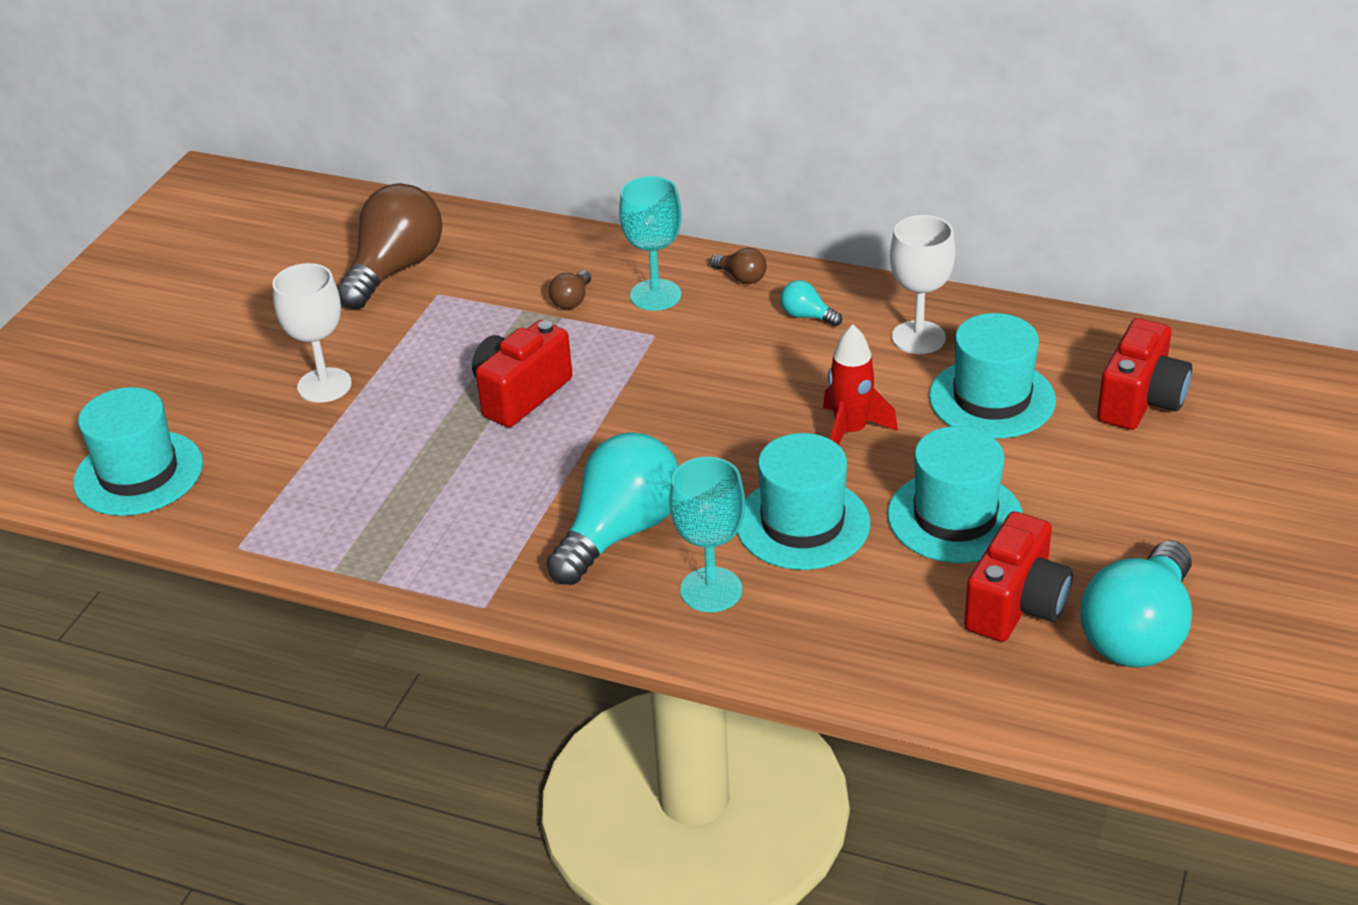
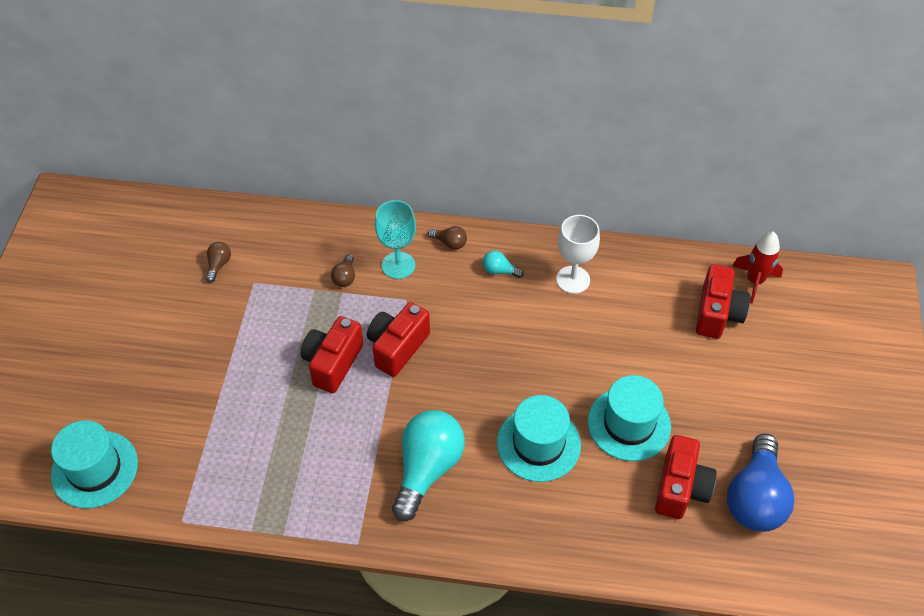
camera: 15 degrees left, 15 degrees up
white goblet [272,263,352,403] -> none
brown light bulb [337,183,442,309] -> brown light bulb [206,242,231,283], size x0.43
turquoise goblet [669,457,745,612] -> none
red rocket [823,324,898,445] -> red rocket moved to [732,231,783,304]
turquoise hat [929,313,1056,438] -> none
turquoise light bulb [1080,541,1192,668] -> blue light bulb [727,434,794,532]
none -> red camera [367,302,430,377]

